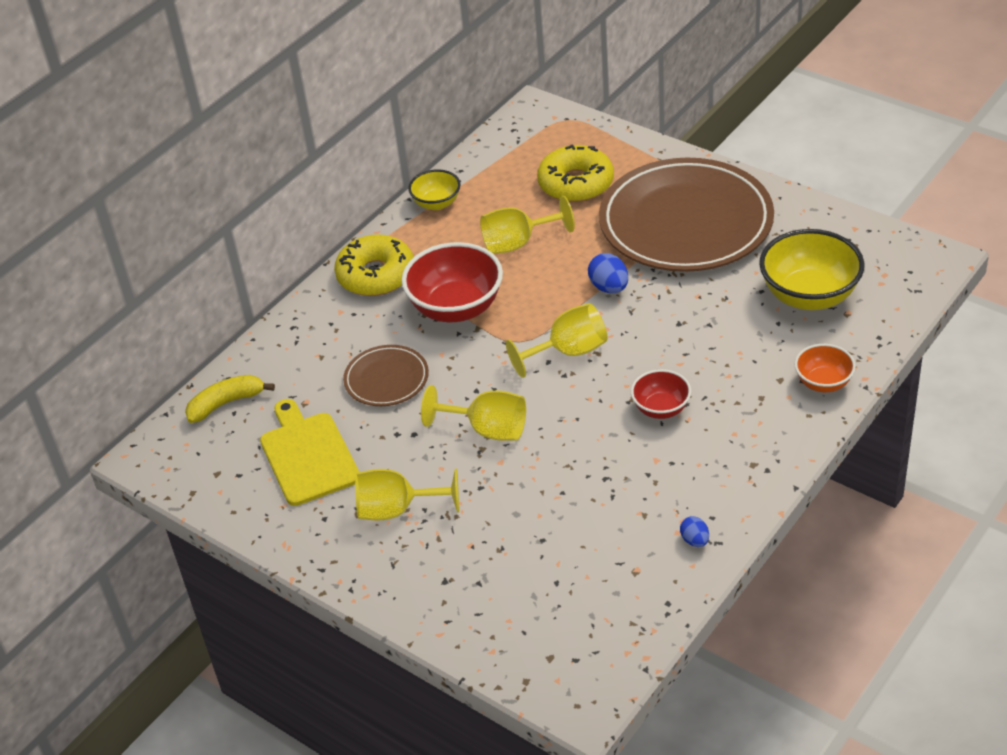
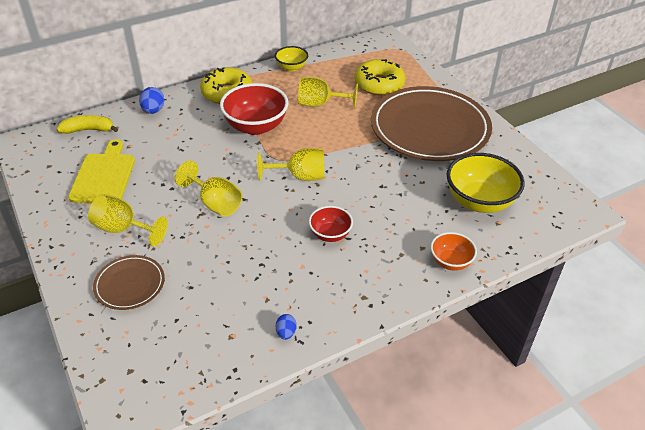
camera: 20 degrees right, 0 degrees up
brown plate [343,345,429,406] -> brown plate moved to [93,255,165,310]
blue egg [588,253,628,293] -> blue egg moved to [139,87,164,114]

